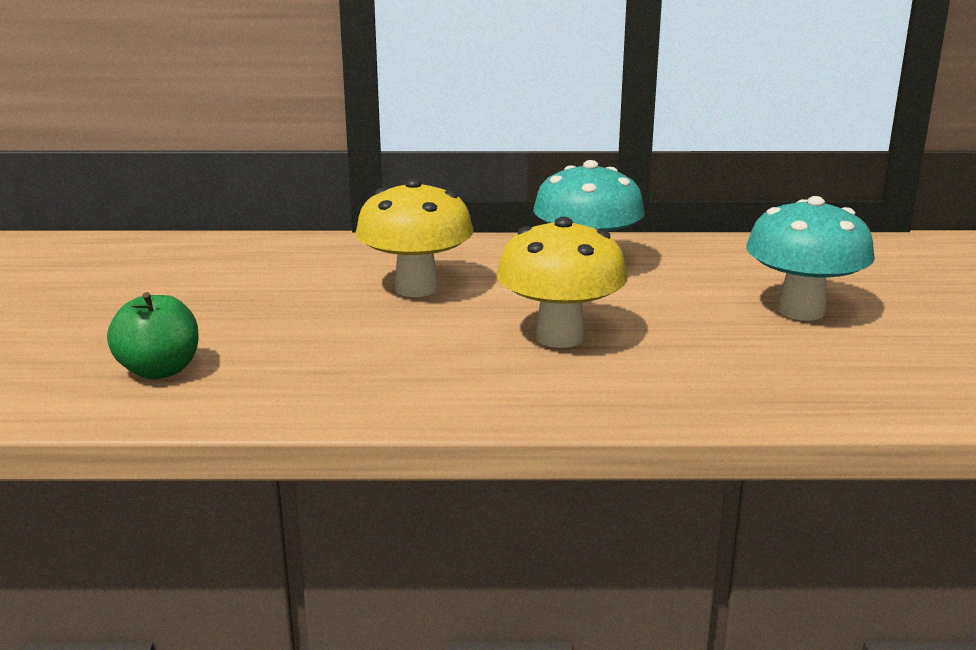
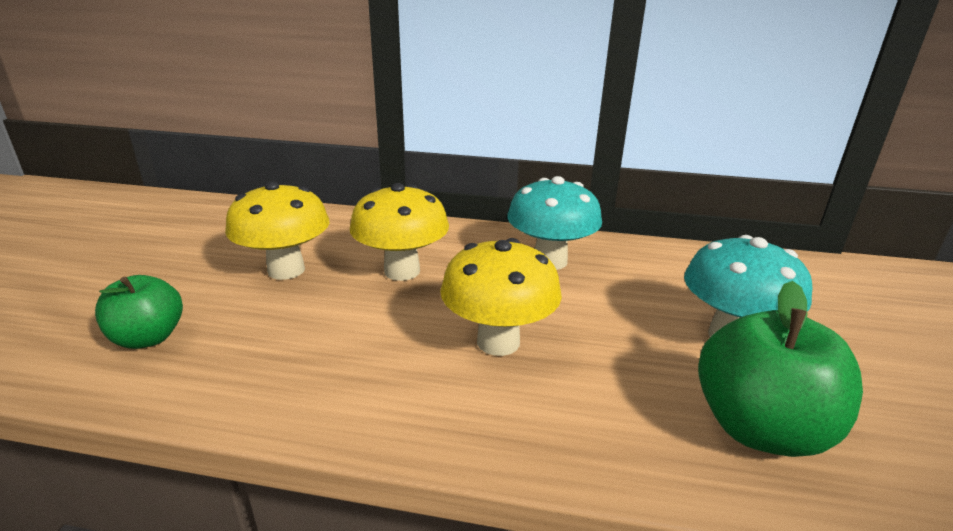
camera: 10 degrees right, 5 degrees up
none -> yellow mushroom [225,181,329,280]
none -> green apple [698,281,863,457]

